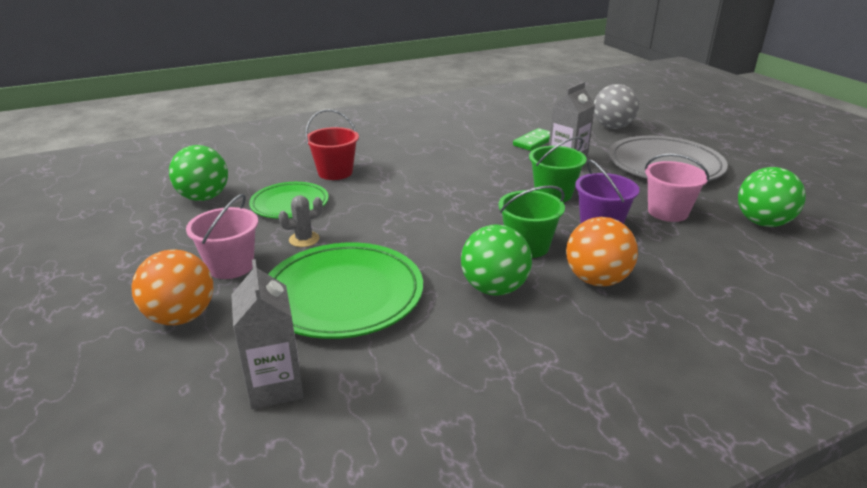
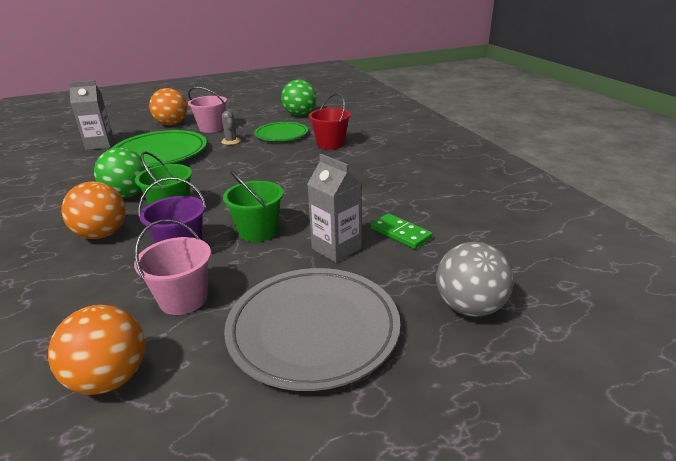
camera: 95 degrees right, 0 degrees up
green ball [738,167,806,227] -> orange ball [48,305,145,395]

